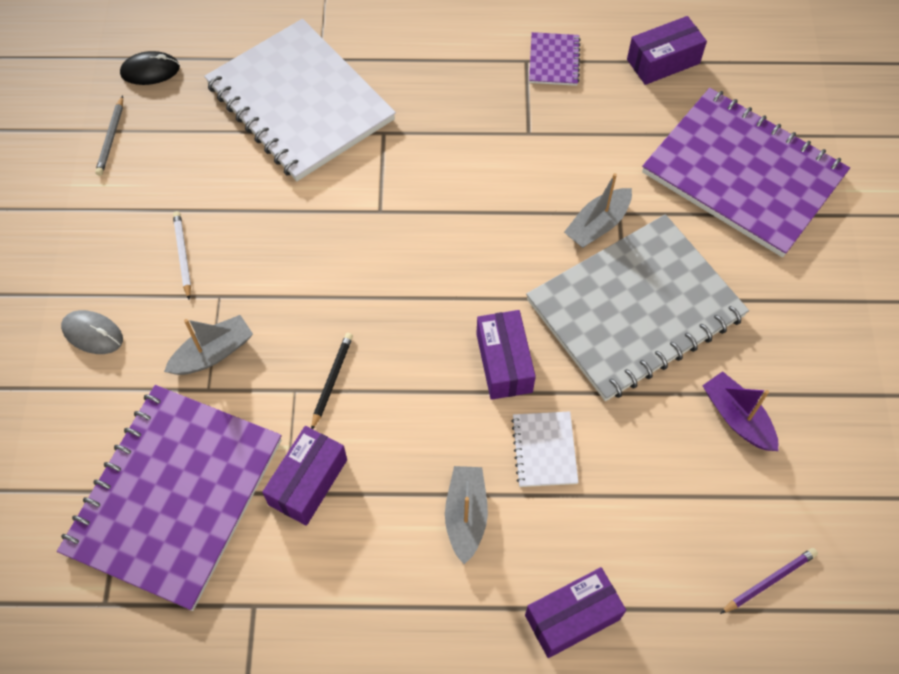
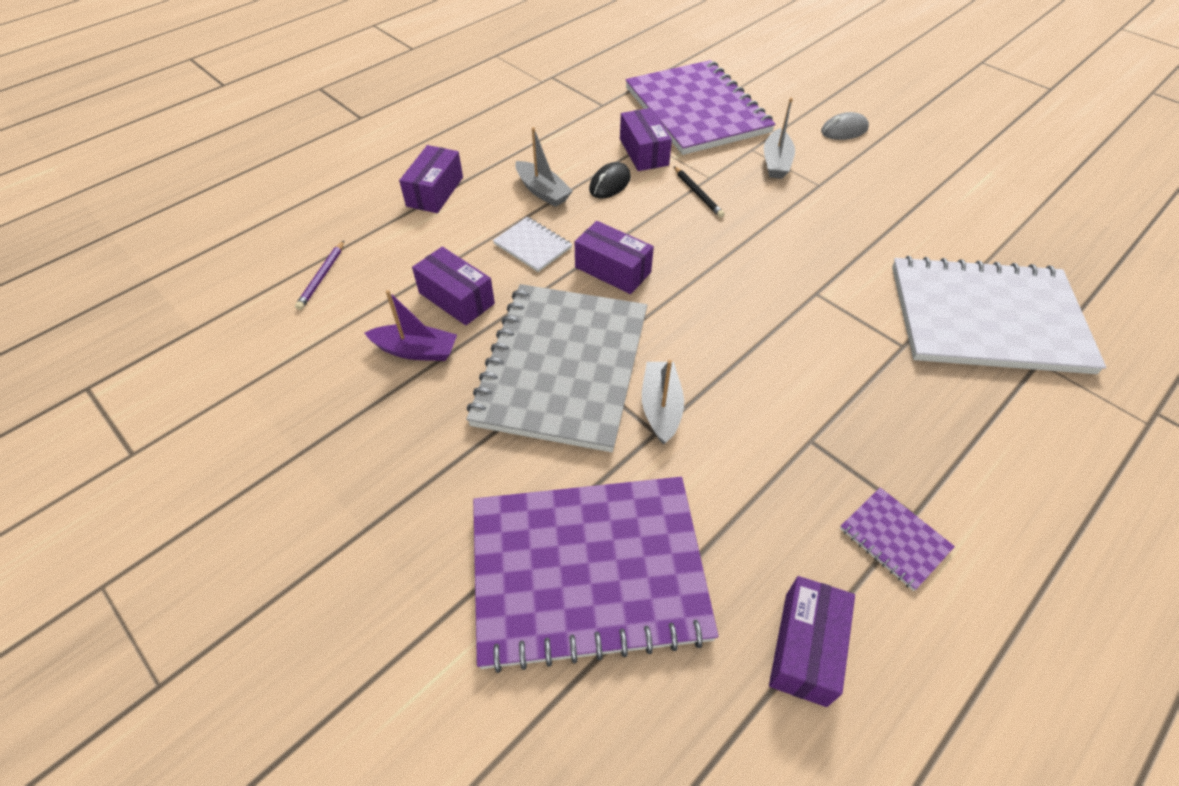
camera: 135 degrees right, 10 degrees down
grey pencil [95,95,123,176] -> none
black mouse [120,51,180,85] -> black mouse moved to [589,162,631,198]
white pencil [173,211,191,299] -> none
none -> purple box [412,247,495,325]

